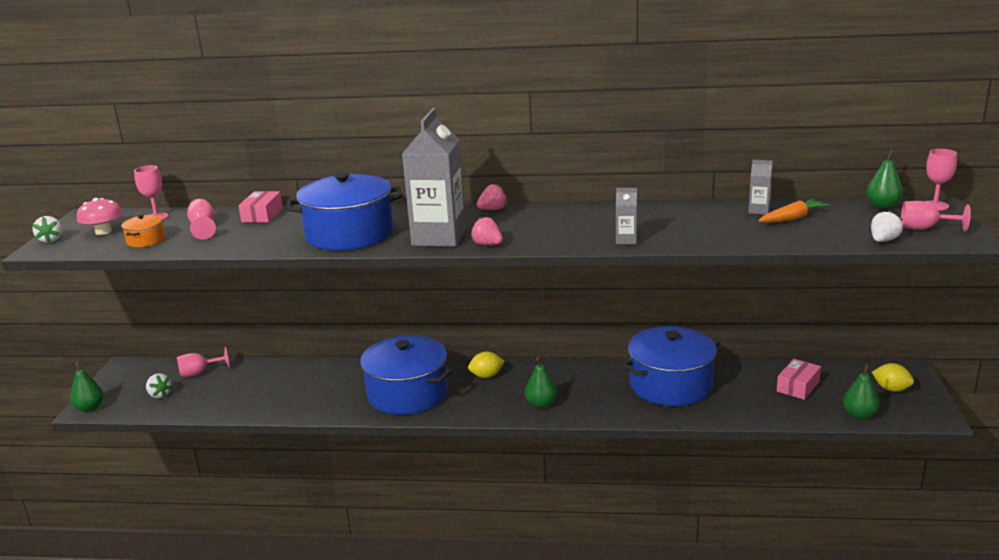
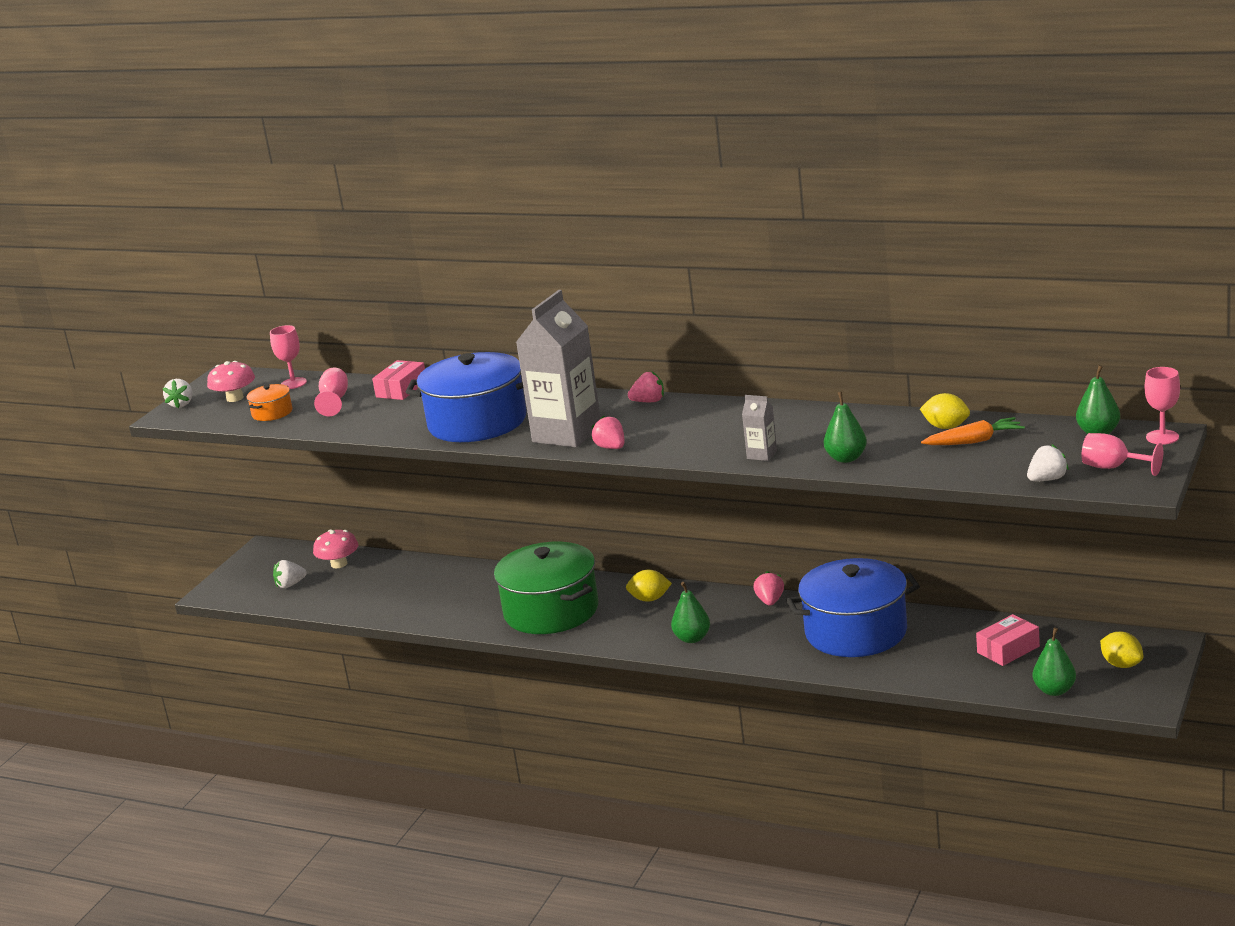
camera: 20 degrees right, 0 degrees up
green pear [70,361,104,412] -> green pear moved to [824,392,867,463]
white strawberry [146,373,173,398] -> white strawberry turned 90 degrees clockwise [273,560,307,588]
pink goblet [177,347,230,377] -> pink mushroom [313,529,359,568]
blue pot [358,335,453,415] -> green pot [494,542,599,634]
grey carton [748,160,773,214] -> yellow lemon [920,393,970,429]
none -> pink strawberry [753,571,784,606]

